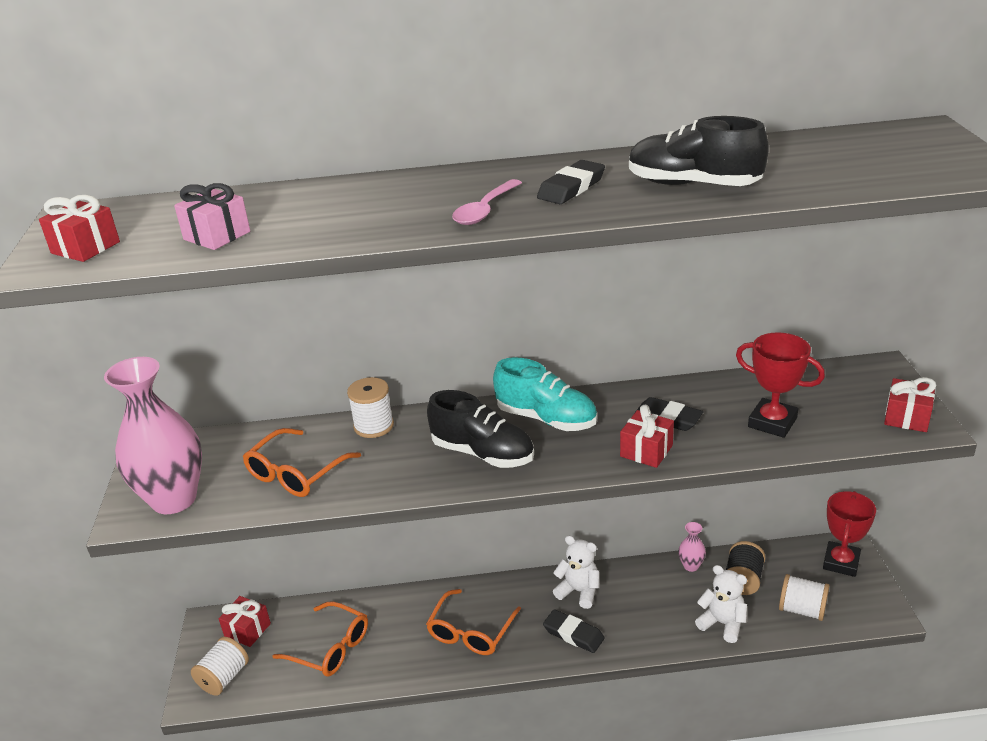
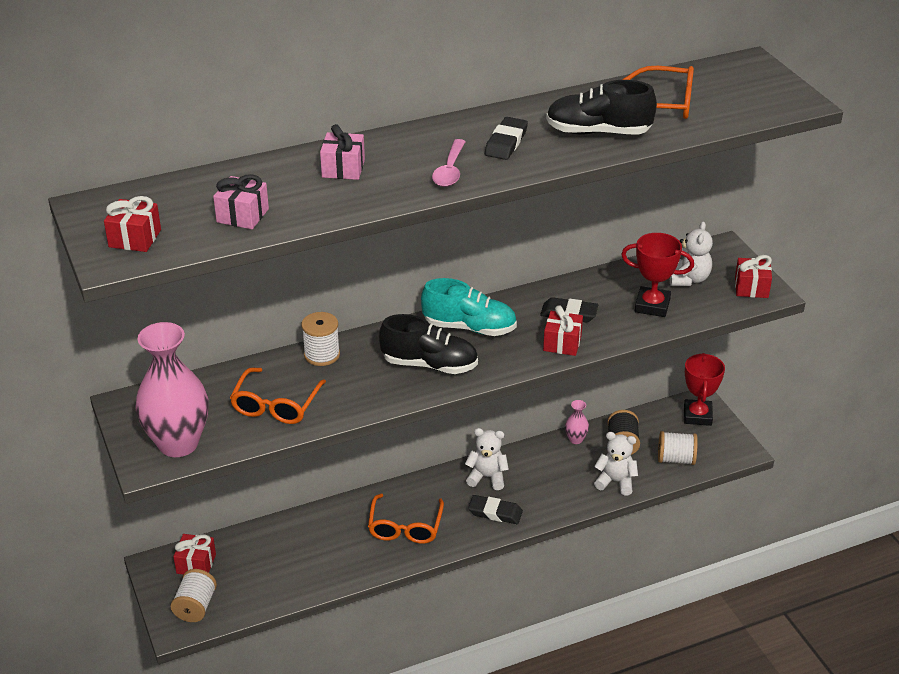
camera: 20 degrees left, 5 degrees up
orange glasses [273,602,368,677] -> orange glasses moved to [622,66,694,119]
none -> pink gift [320,124,365,180]
none -> white teddy bear [670,221,713,286]

